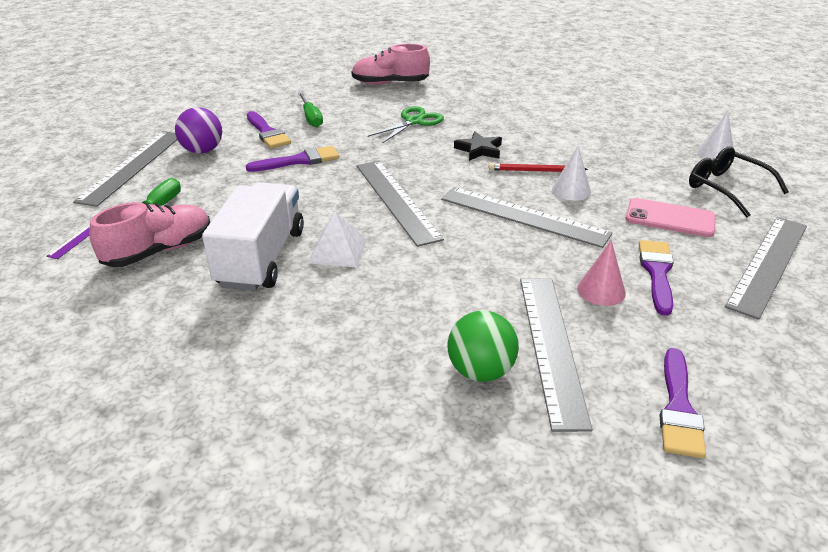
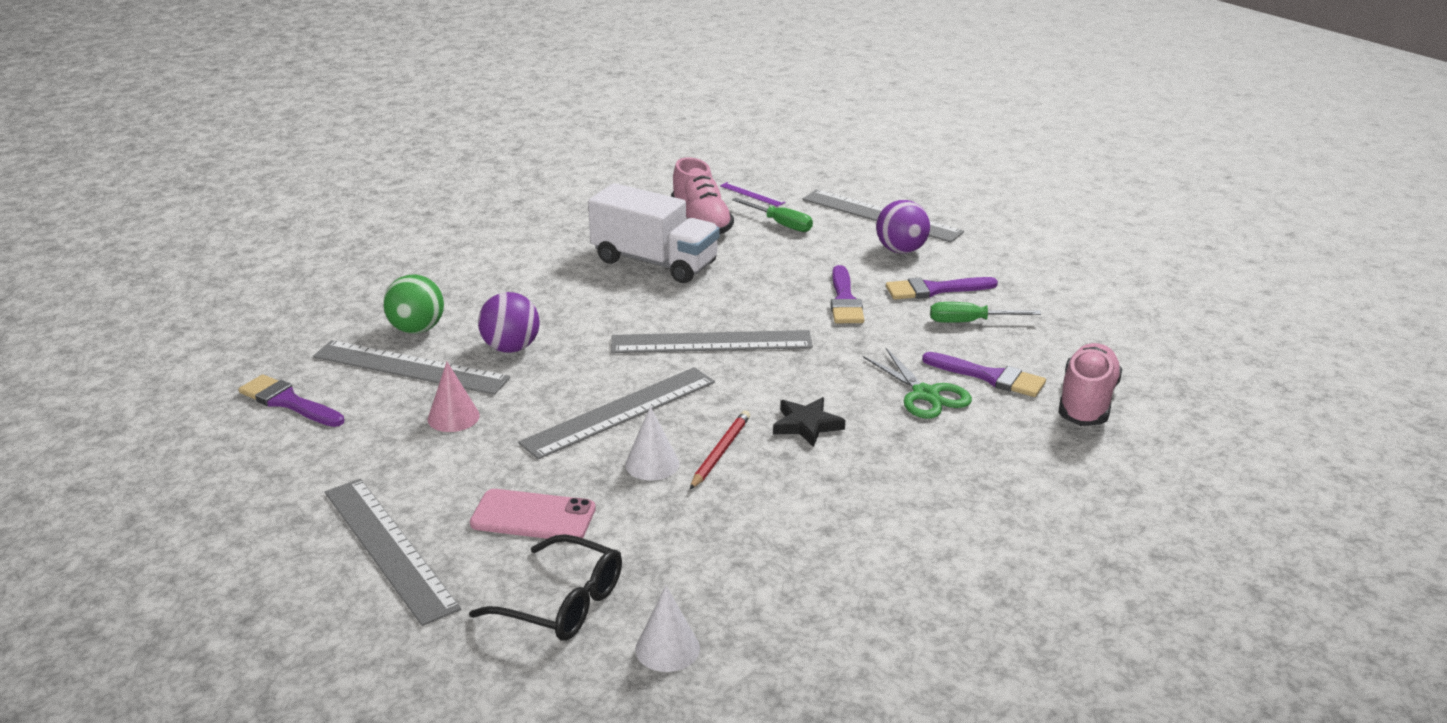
camera: 110 degrees right, 5 degrees down
white pyramid [308,211,367,267] -> none
pink phone [625,198,716,237] -> pink phone turned 60 degrees clockwise [470,489,596,539]
purple brush [639,240,674,316] -> purple brush moved to [922,352,1046,397]
black glasses [689,146,789,218] -> black glasses turned 45 degrees clockwise [469,534,622,641]
none -> purple ball [478,292,540,353]

